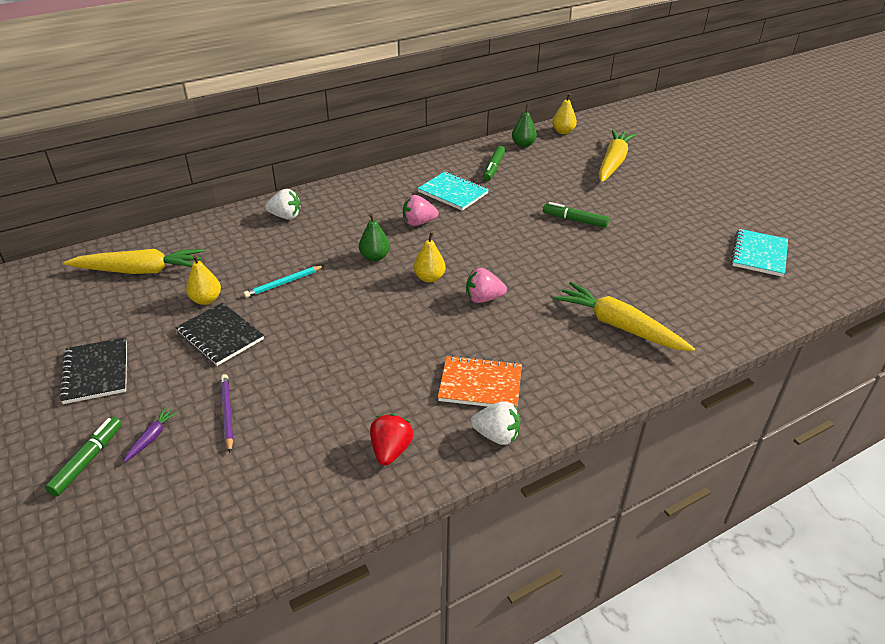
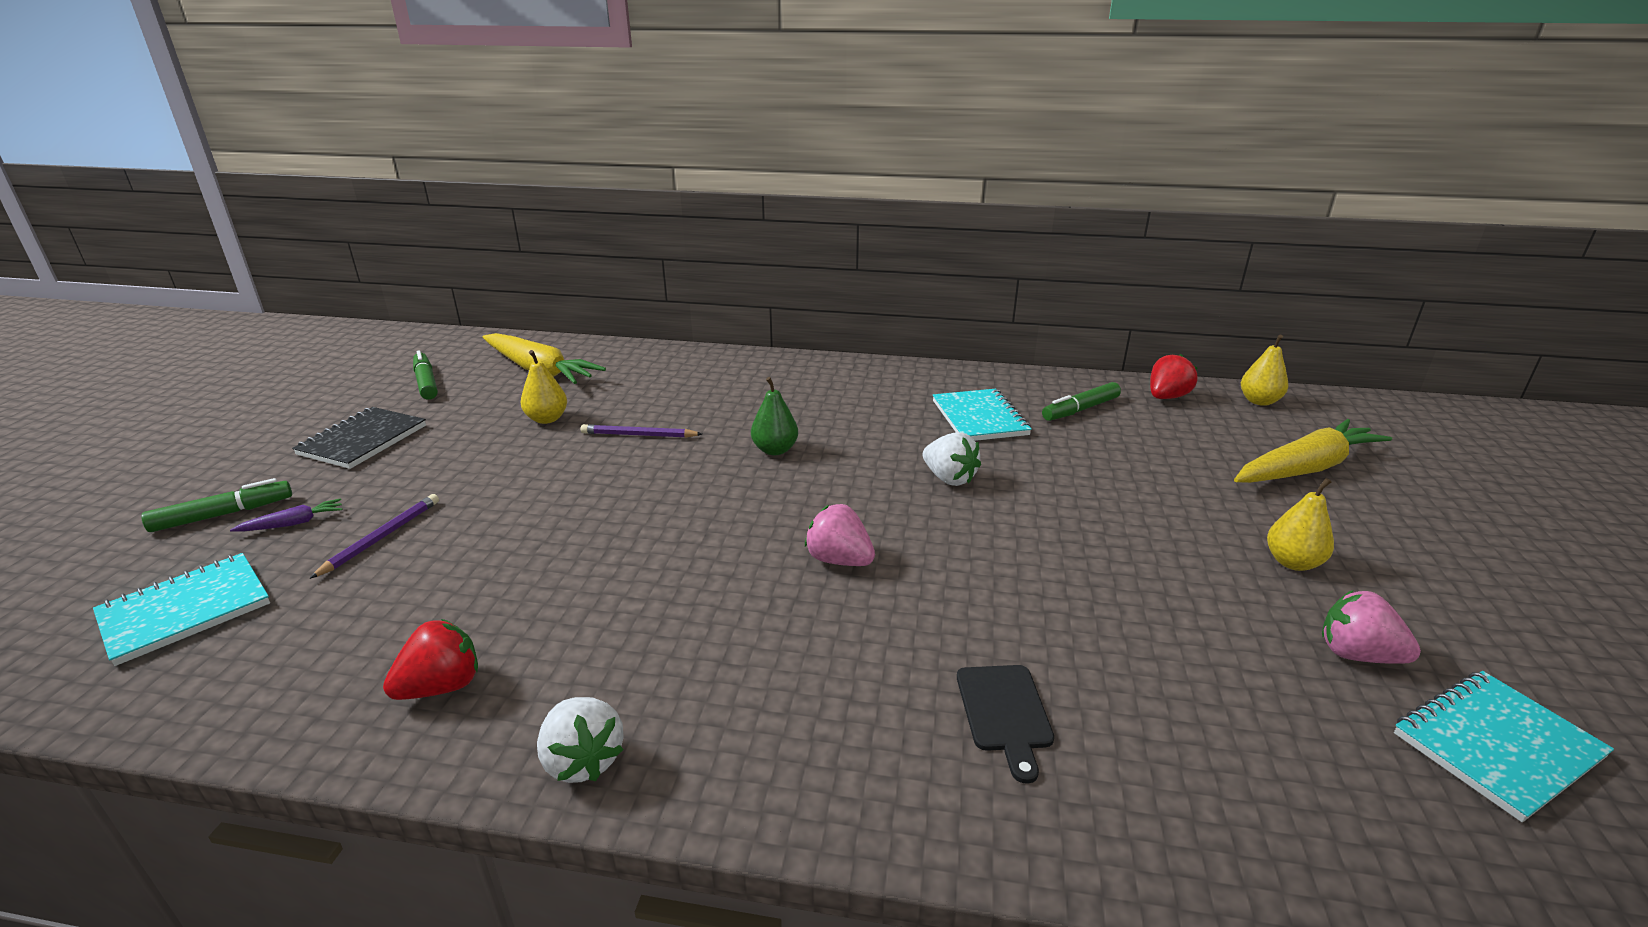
camera: 40 degrees right, 10 degrees down
black notebook [175,303,264,366] -> none
turquoise pencil [244,265,324,298] -> purple pencil [581,424,702,438]
white strawberry [265,189,301,220] -> white strawberry moved to [923,432,981,486]
pink strawberry [403,195,438,226] -> pink strawberry moved to [1322,590,1421,664]
yellow pear [414,232,446,283] -> yellow pear moved to [1267,478,1334,571]
orange notebook [438,355,522,407] -> none
green pear [512,104,537,147] -> red strawberry [1150,354,1198,399]
green marker [543,202,609,228] -> green marker moved to [413,350,438,400]
yellow carrot [554,282,695,351] -> black cutting board [957,665,1054,784]
none -> turquoise notebook [93,553,270,666]

